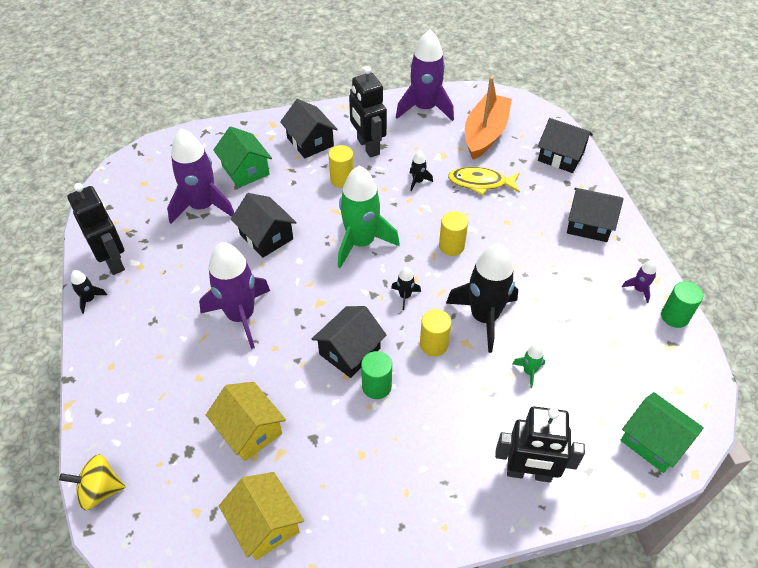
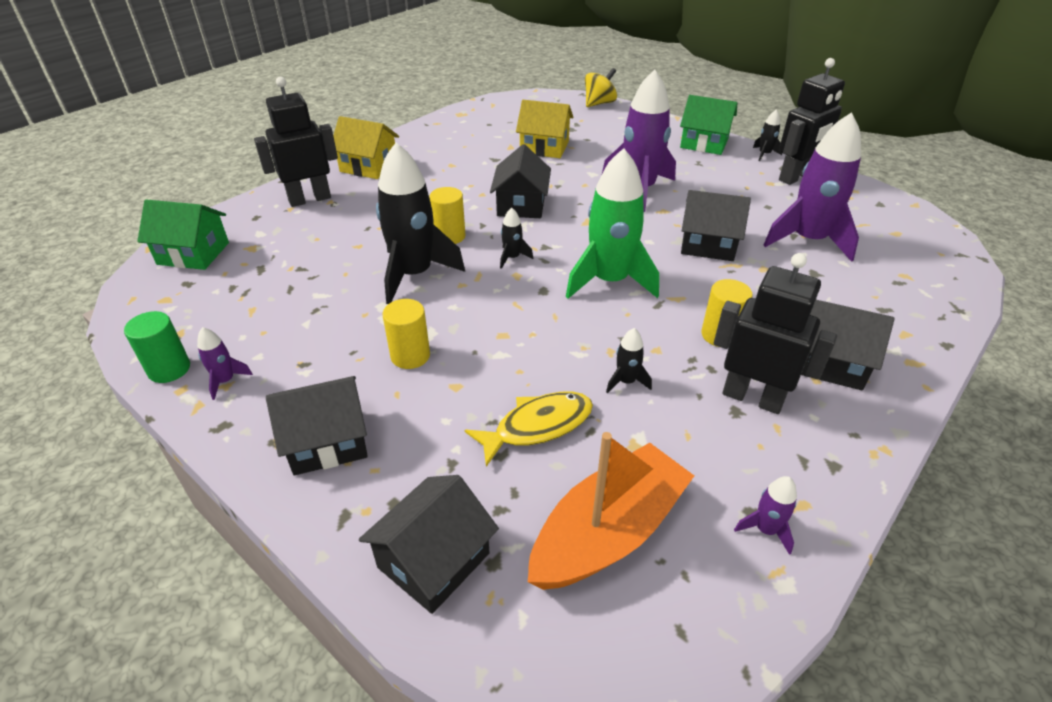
camera: 145 degrees right, 10 degrees down
black robot [67,183,125,275] -> black robot turned 60 degrees counterclockwise [779,58,845,185]
green house [213,126,272,188] -> green house moved to [680,95,737,155]
yellow house [219,472,304,560] -> yellow house moved to [333,116,399,179]
green cylinder [361,351,392,399] -> none
purple rocket [396,30,454,121] -> purple rocket [734,476,797,555], size x0.42
yellow cylinder [439,211,468,256] -> yellow cylinder moved to [383,299,430,369]
orange boat [465,76,512,160] -> orange boat turned 120 degrees counterclockwise [528,432,694,590]
green rocket [512,344,545,388] -> none
black house [538,118,593,173] -> black house turned 45 degrees counterclockwise [359,475,499,614]

